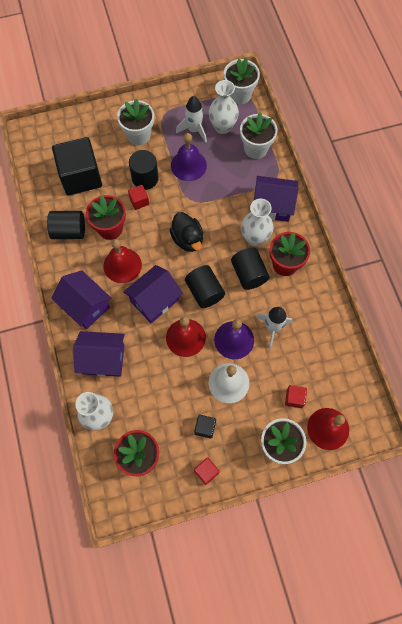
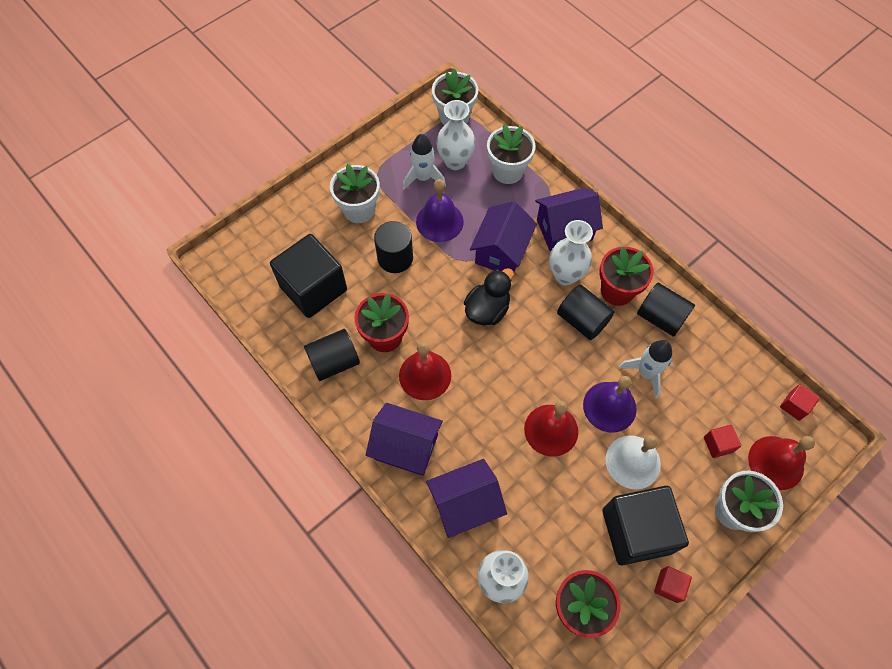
camera: 25 degrees left, 5 degrees down
purple house [123,265,183,323] -> purple house moved to [470,201,537,272]
red cube [128,185,149,210] -> red cube moved to [780,384,820,421]
black duck [170,212,203,252] -> black duck turned 90 degrees counterclockwise [464,268,514,325]
black cylinder [185,265,225,308] -> black cylinder moved to [637,283,695,337]
black cube [194,415,216,439] -> black cube [602,486,689,566], size x2.35

